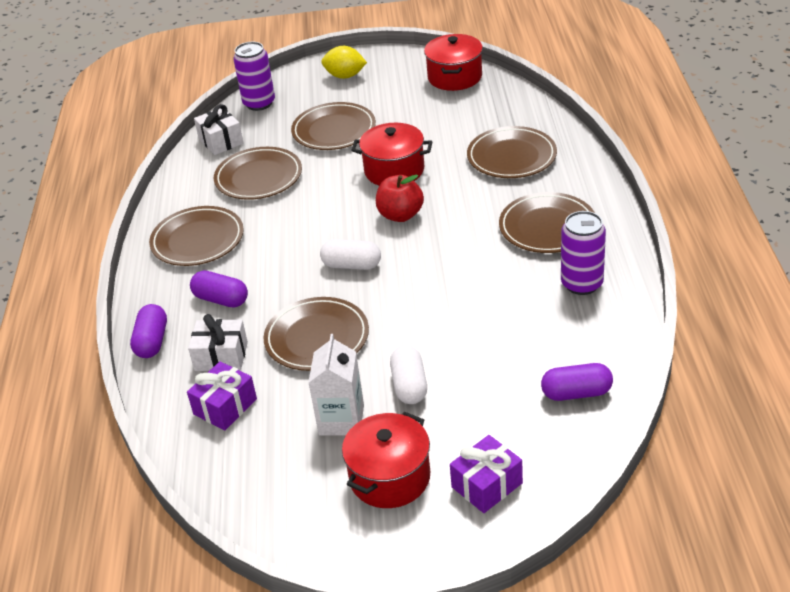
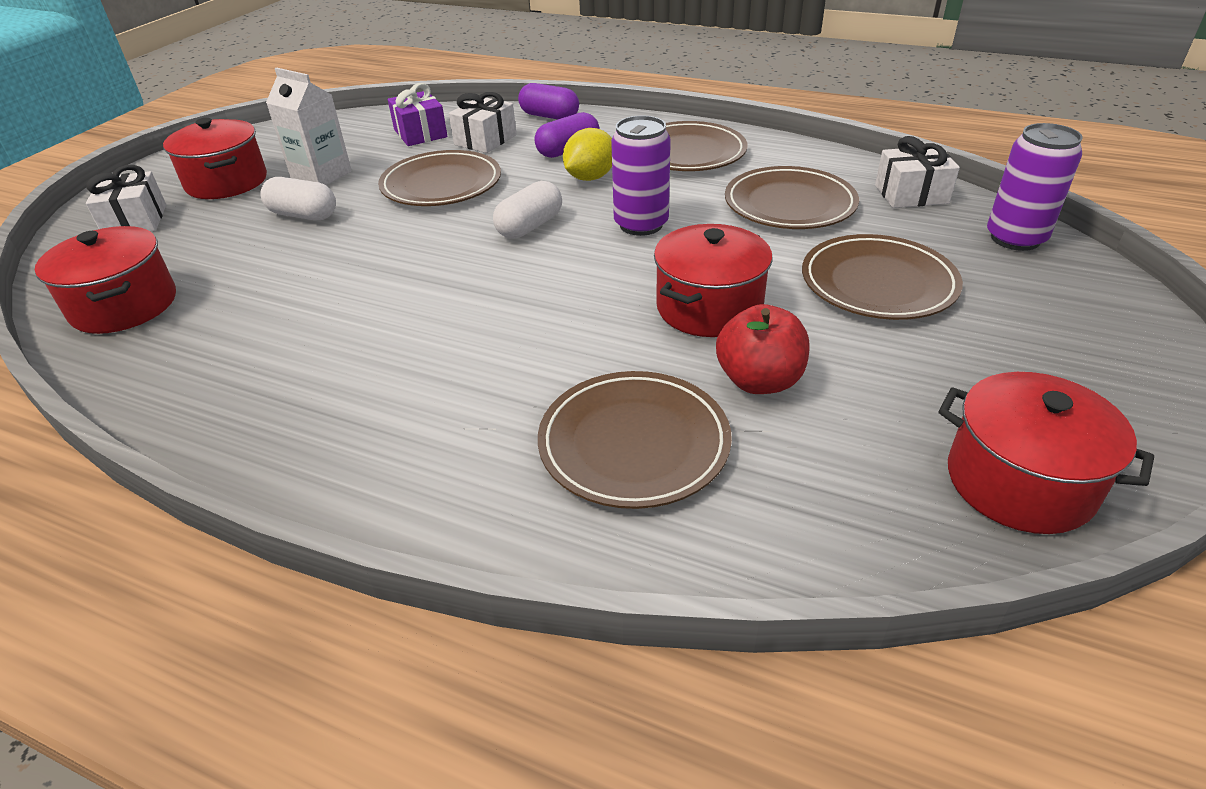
camera: 115 degrees right, 0 degrees up
yellow lemon [321,46,367,79] -> yellow lemon moved to [563,128,612,181]
red apple [376,175,424,222] -> red apple moved to [716,304,810,394]
purple gift [450,435,523,513] -> white gift [86,165,166,232]
brown plate [499,192,595,253] -> none
purple capsule [541,363,613,401] -> red pot [35,226,176,334]
purple can [561,211,606,295] -> purple can moved to [611,115,671,236]

